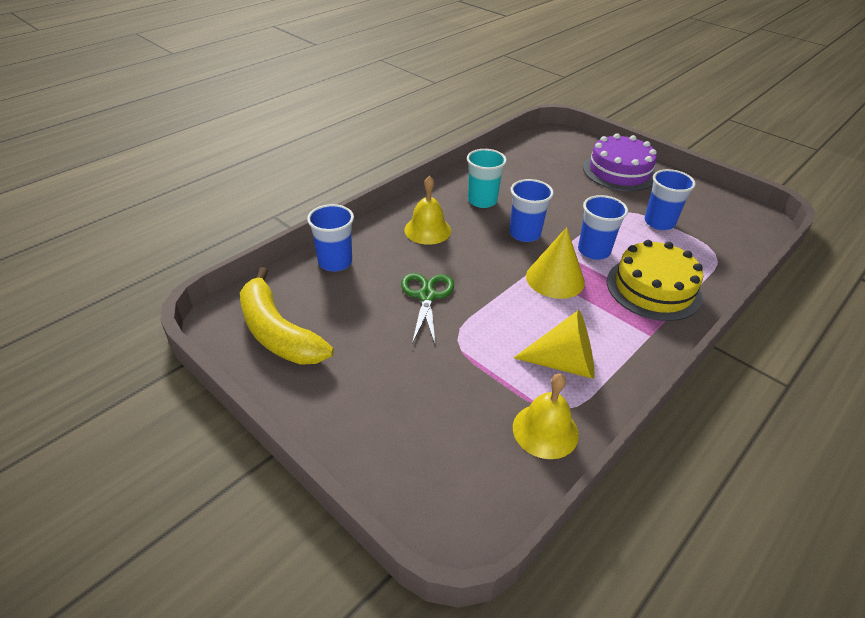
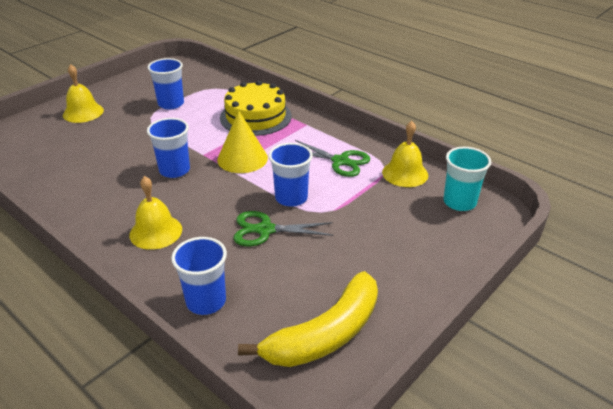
camera: 90 degrees left, 5 degrees down
turquoise cup [467,149,507,208] -> turquoise cup moved to [443,147,491,211]
yellow cone [513,310,595,379] -> green scissors [295,140,370,177]
blue cup [578,195,628,260] -> blue cup moved to [269,143,313,207]
purple cake [583,133,657,191] -> yellow bell [63,64,104,123]

